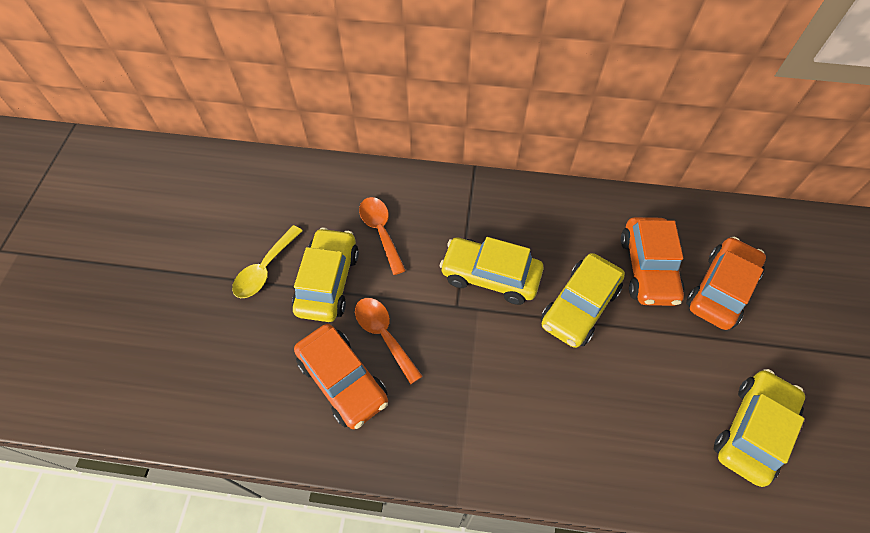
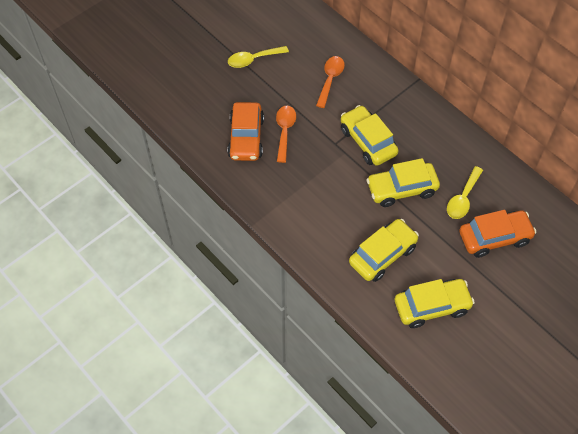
camera: 40 degrees right, 0 degrees up
yellow car [292,227,359,322] -> yellow car moved to [349,219,419,282]
orange car [621,217,684,306] -> yellow spoon [447,166,483,219]

